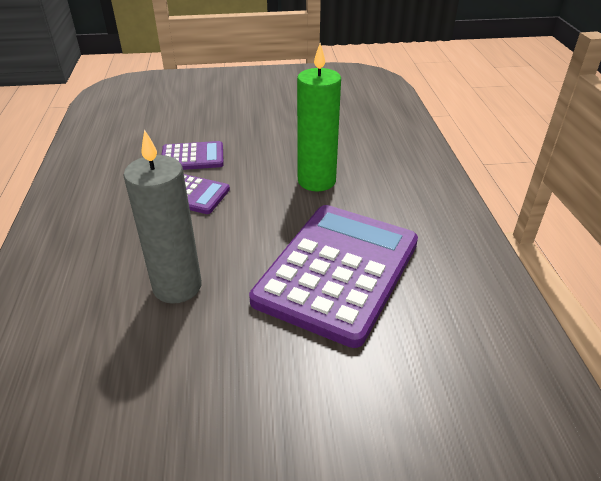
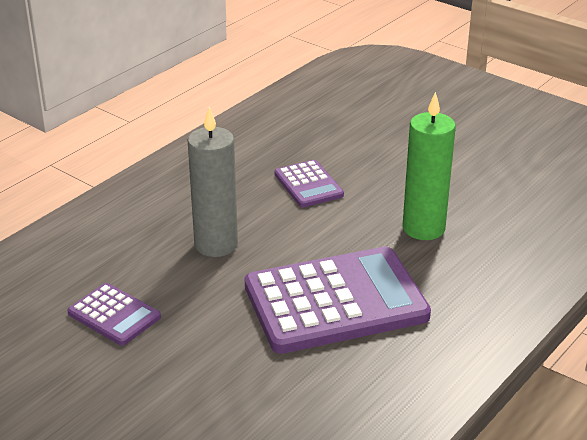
camera: 45 degrees right, 5 degrees down
purple calculator [162,141,224,170] -> purple calculator moved to [67,283,161,346]

